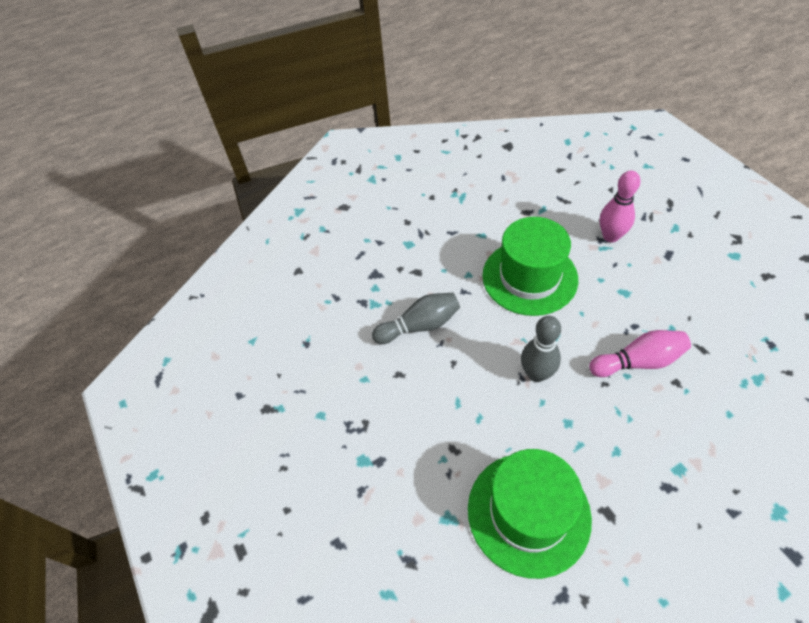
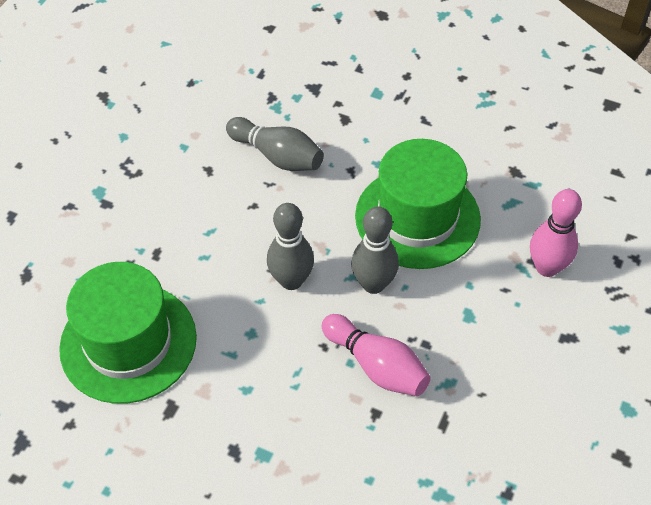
camera: 50 degrees right, 0 degrees up
none -> grey bowling pin [351,206,399,294]

